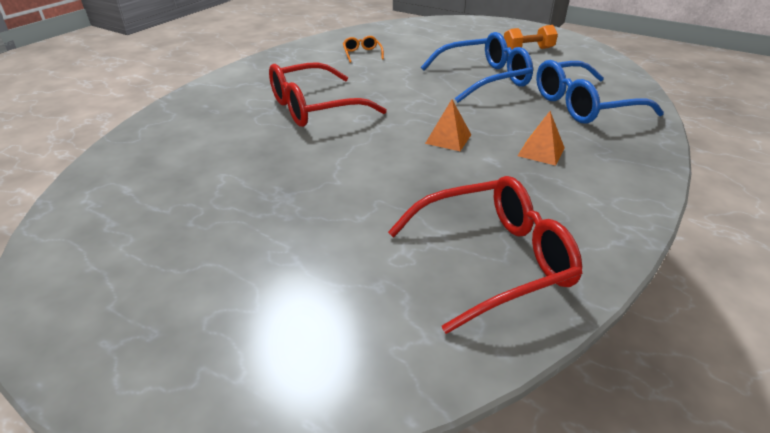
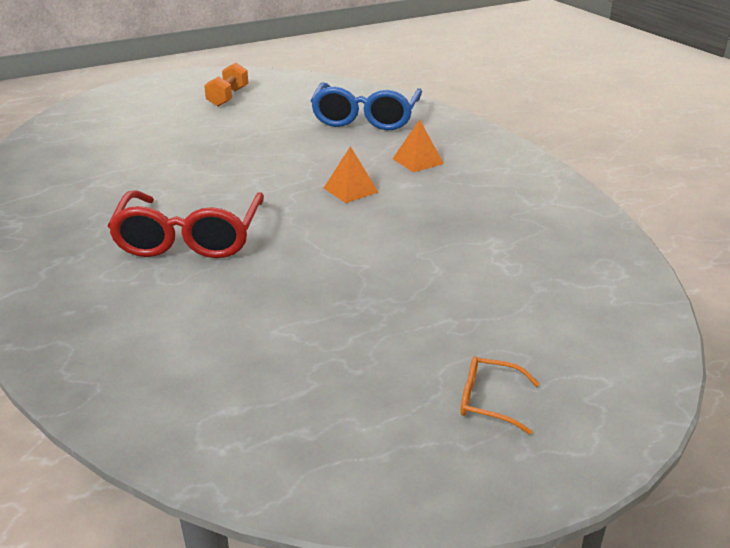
camera: 60 degrees left, 5 degrees down
orange glasses [343,36,384,63] -> orange glasses moved to [460,356,539,435]
red glasses [388,176,582,334] -> none
blue glasses [421,32,533,103] -> none

